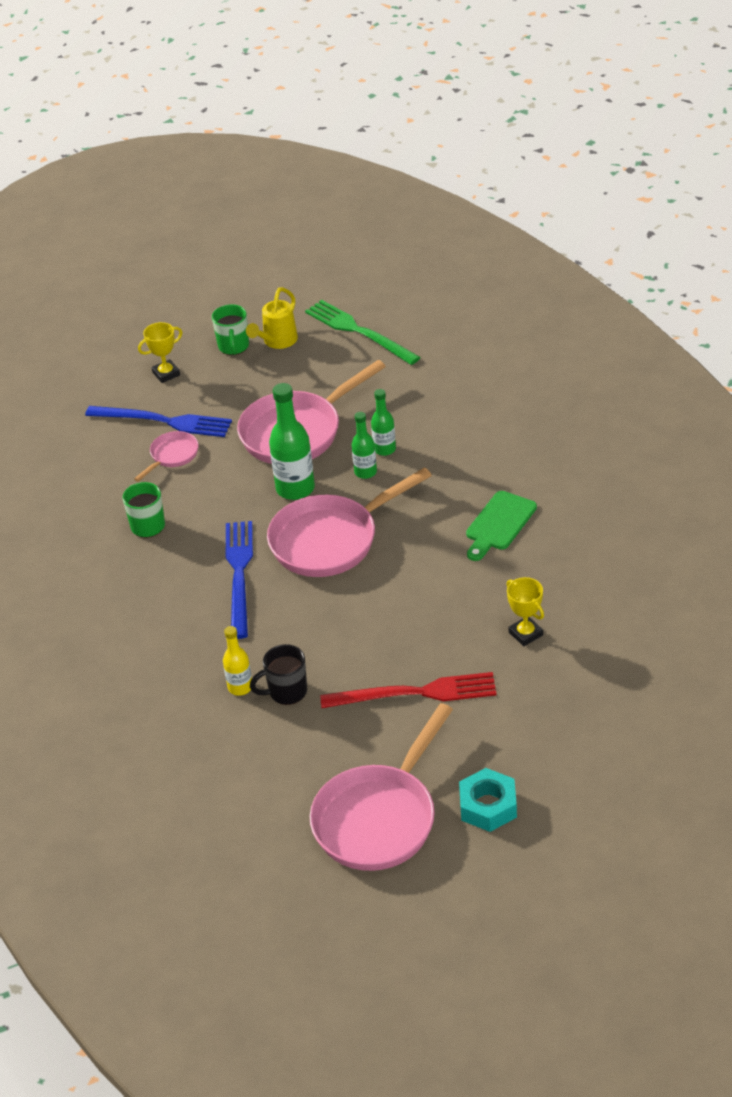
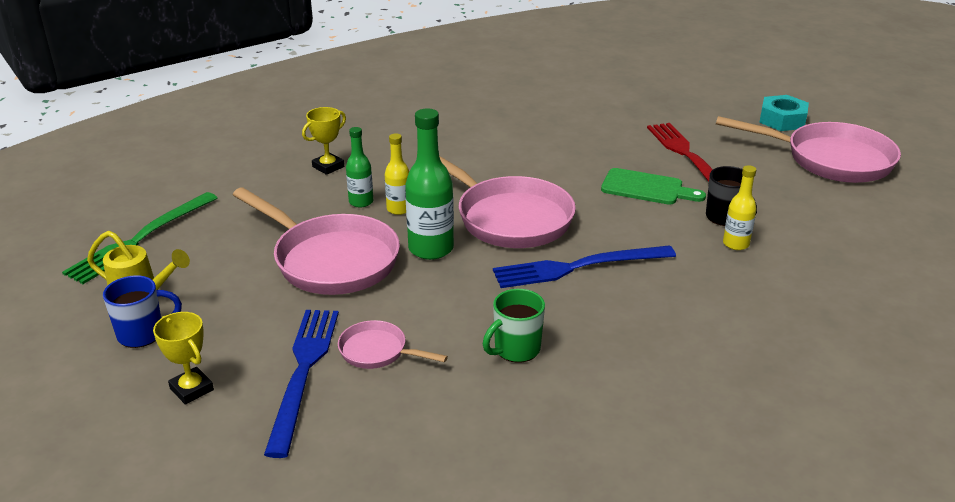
camera: 105 degrees left, 10 degrees down
green mug [212,304,249,355] -> blue mug [103,275,182,348]
green bottle [352,412,377,479] -> yellow bottle [385,134,409,215]
green cutting board [466,491,537,561] -> green cutting board moved to [601,168,706,205]
yellow trophy [506,577,544,646] -> yellow trophy moved to [302,107,346,175]

